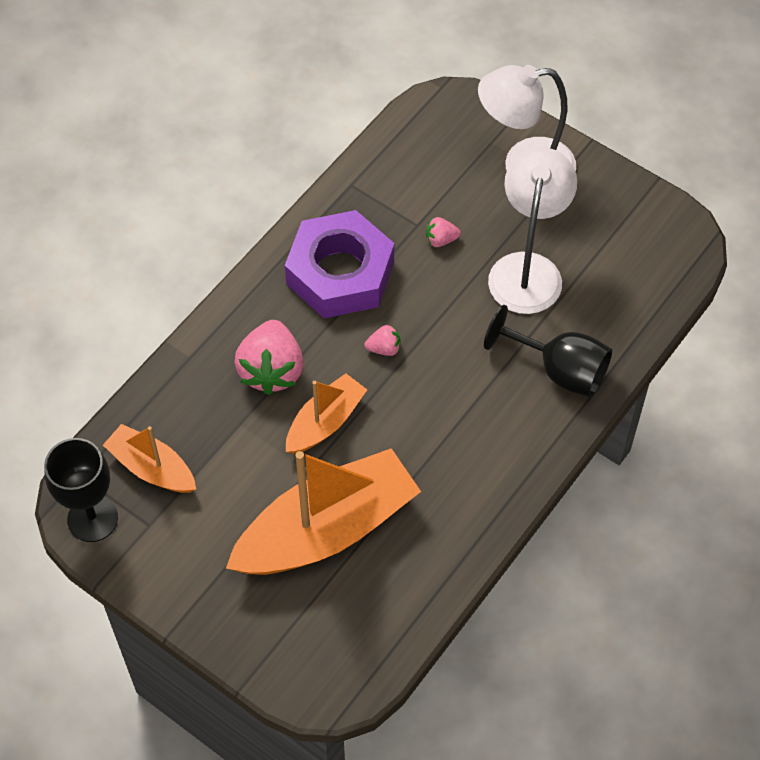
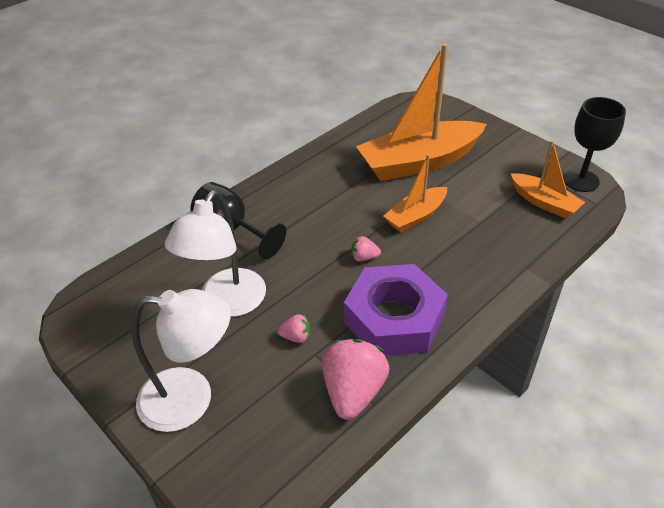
camera: 170 degrees left, 15 degrees down
pink strawberry [234,320,304,395] -> pink strawberry moved to [322,339,390,420]

